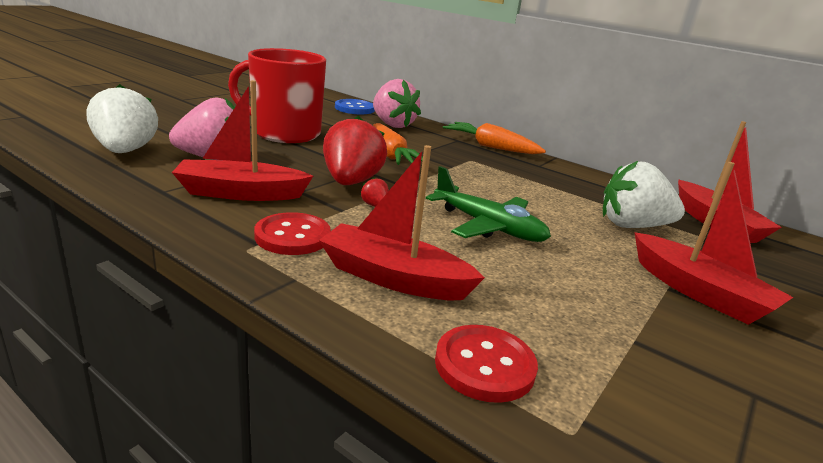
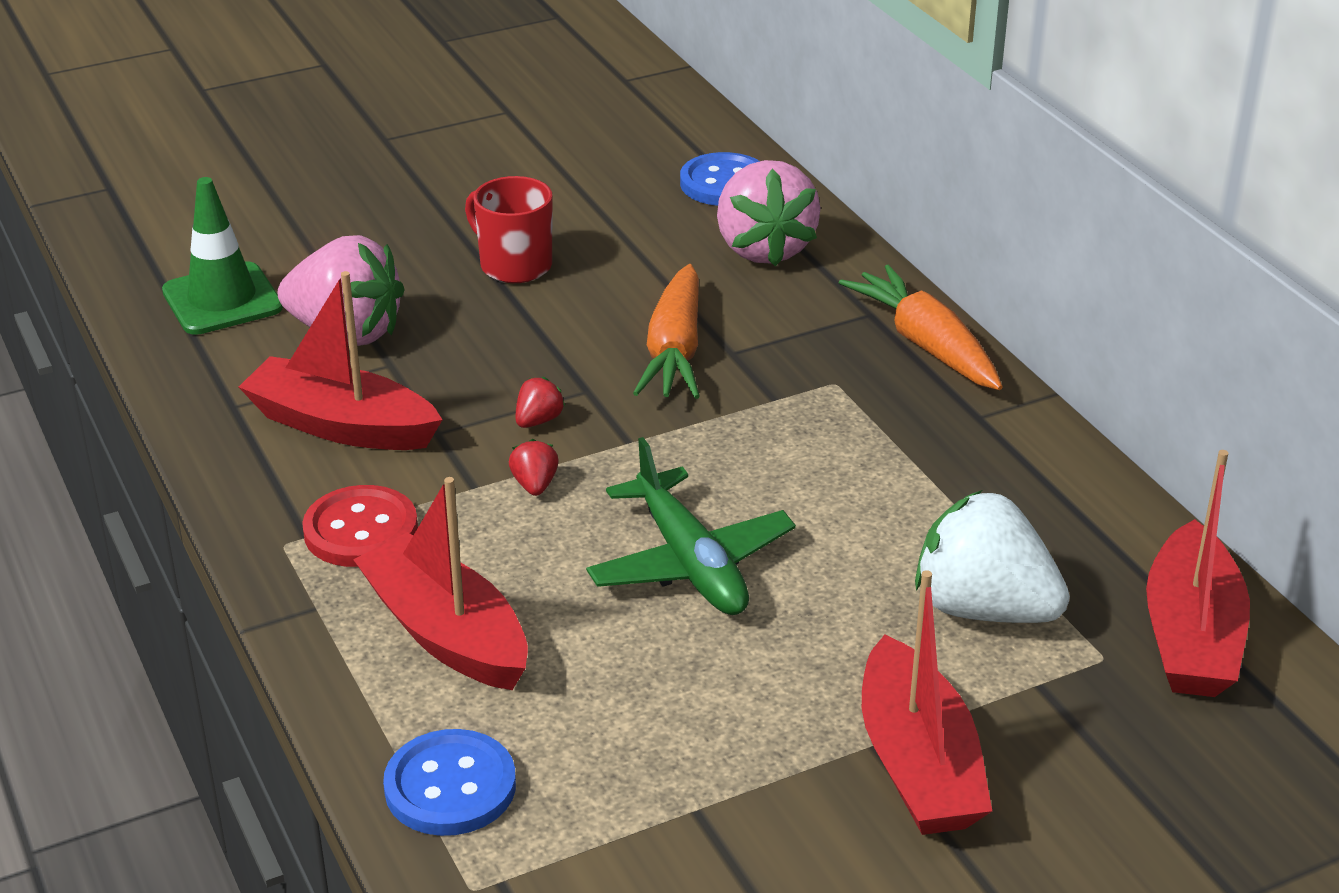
camera: 30 degrees right, 10 degrees up
white strawberry [86,84,158,153] -> green traffic cone [162,177,283,335]
red mug [228,48,326,143] -> red mug [465,176,553,283], size x0.55
red strawberry [323,116,387,185] -> red strawberry [516,377,565,428], size x0.41
red button [435,325,538,403] -> blue button [383,729,516,836]

